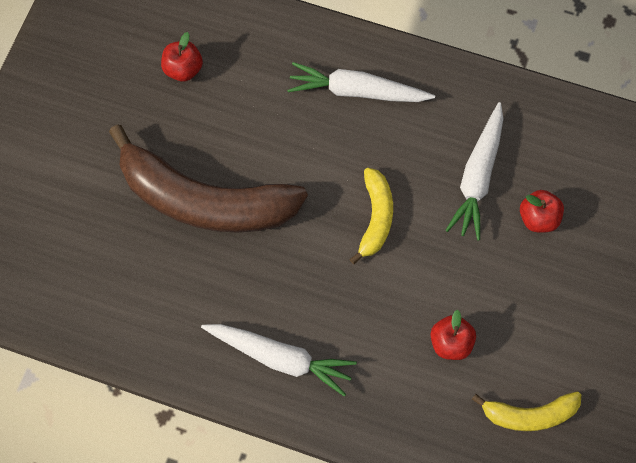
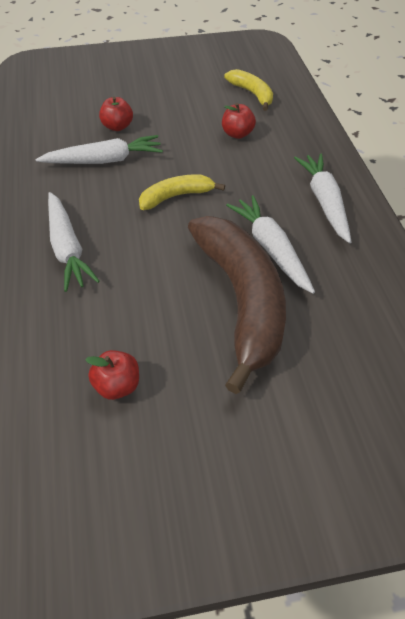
camera: 120 degrees left, 20 degrees down
none -> white carrot [226,195,315,294]

